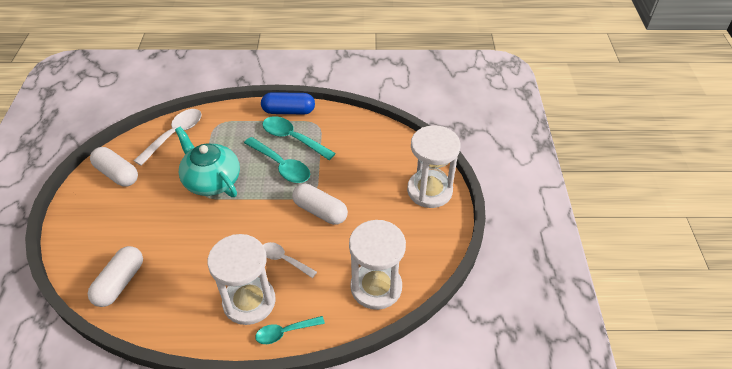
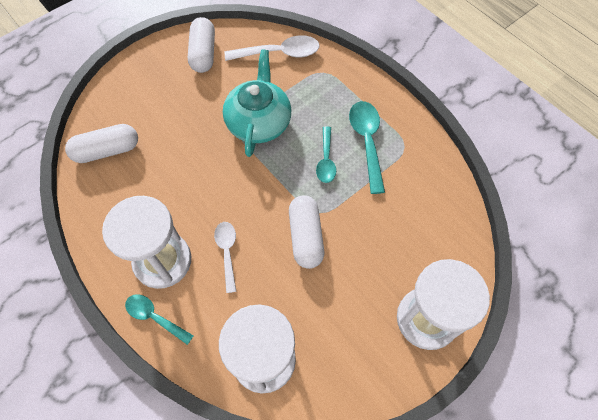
camera: 50 degrees right, 15 degrees up
turquoise spoon [244,137,310,183] -> turquoise spoon [316,127,336,183], size x0.64
blue capsule [261,92,315,114] -> none

